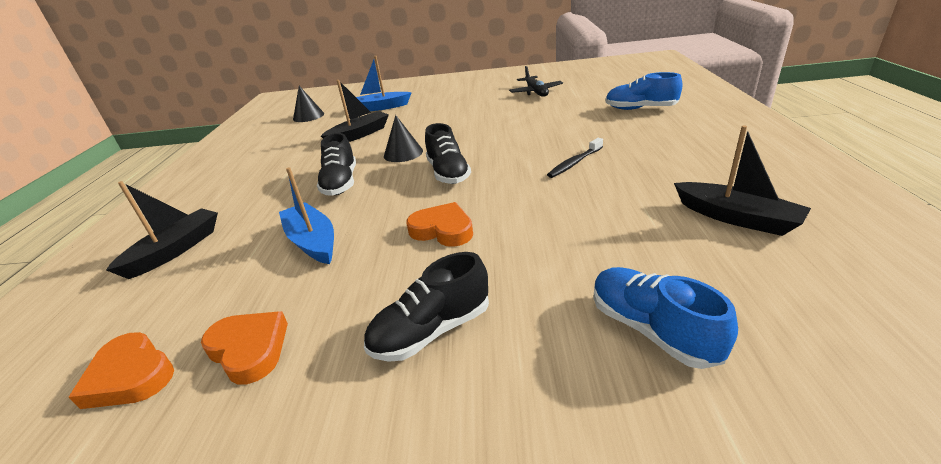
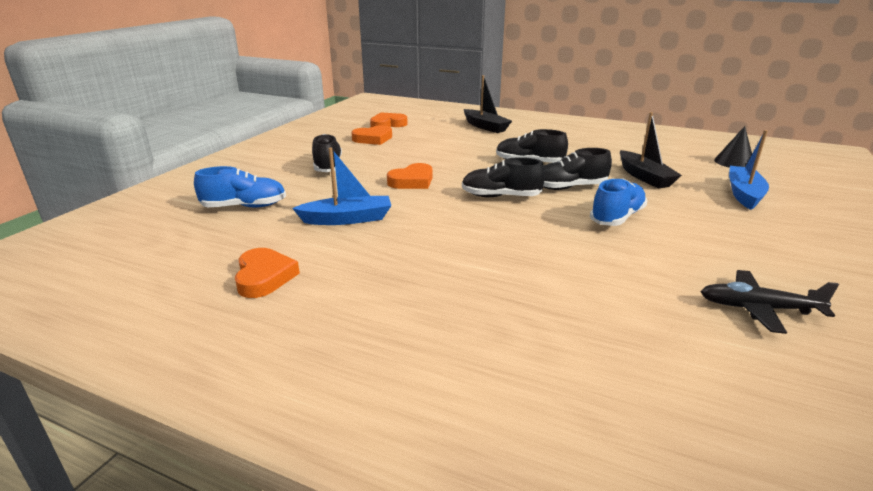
camera: 110 degrees right, 5 degrees down
blue boat [279,167,334,264] -> blue boat moved to [292,147,391,225]
black cone [384,115,423,162] -> black shoe [543,148,612,190]
black toothbrush [547,138,603,178] -> none
blue shoe [605,72,682,110] -> blue shoe moved to [590,178,647,226]
black boat [674,125,811,236] -> orange heart [235,248,300,298]

